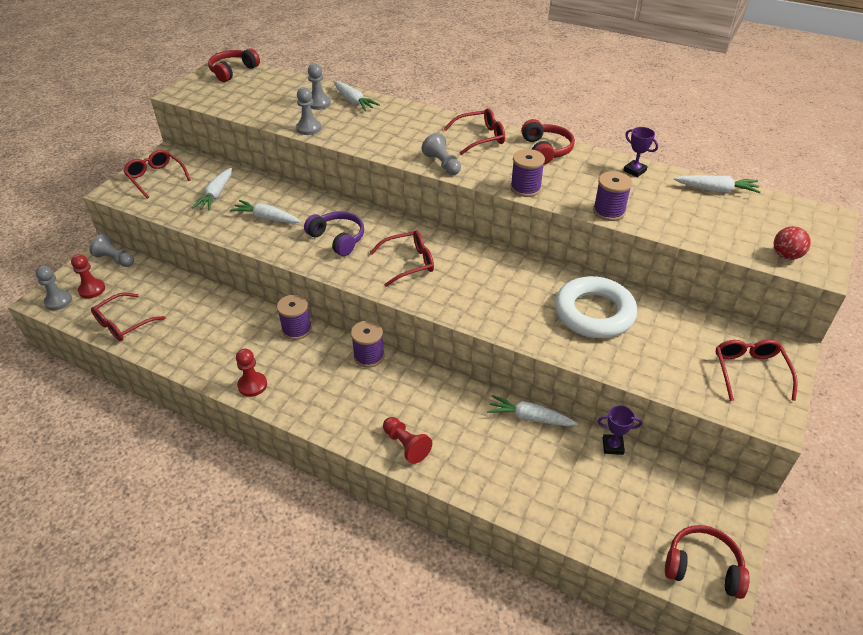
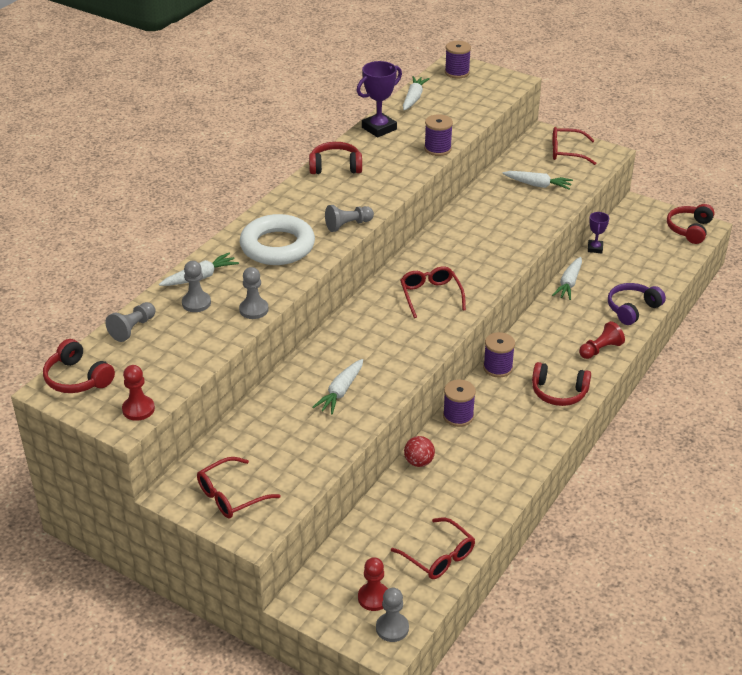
camera: 85 degrees left, 5 degrees down
grey pawn [89,234,134,267] -> grey pawn moved to [105,302,156,342]
white carrot [192,168,232,210] -> white carrot moved to [502,171,573,190]
red pawn [236,349,267,397] -> red pawn moved to [122,365,155,421]
purple headphones [304,211,364,256] -> purple headphones moved to [608,283,666,325]
red glasses [444,108,505,155] -> none
purple spool [511,149,545,197] -> purple spool moved to [445,41,471,78]
white ring [555,276,637,338] -> white ring moved to [240,214,315,265]
purple trophy [623,127,658,177] -> purple trophy [357,61,402,138], size x1.72
red ball [774,226,811,260] -> red ball moved to [404,436,435,467]
none -> red headphones [532,362,591,406]

